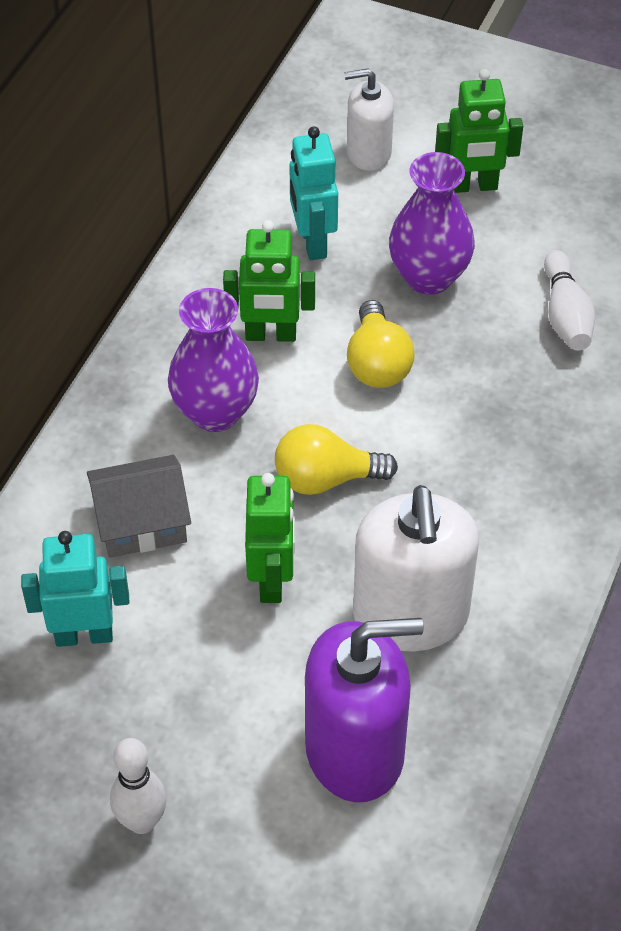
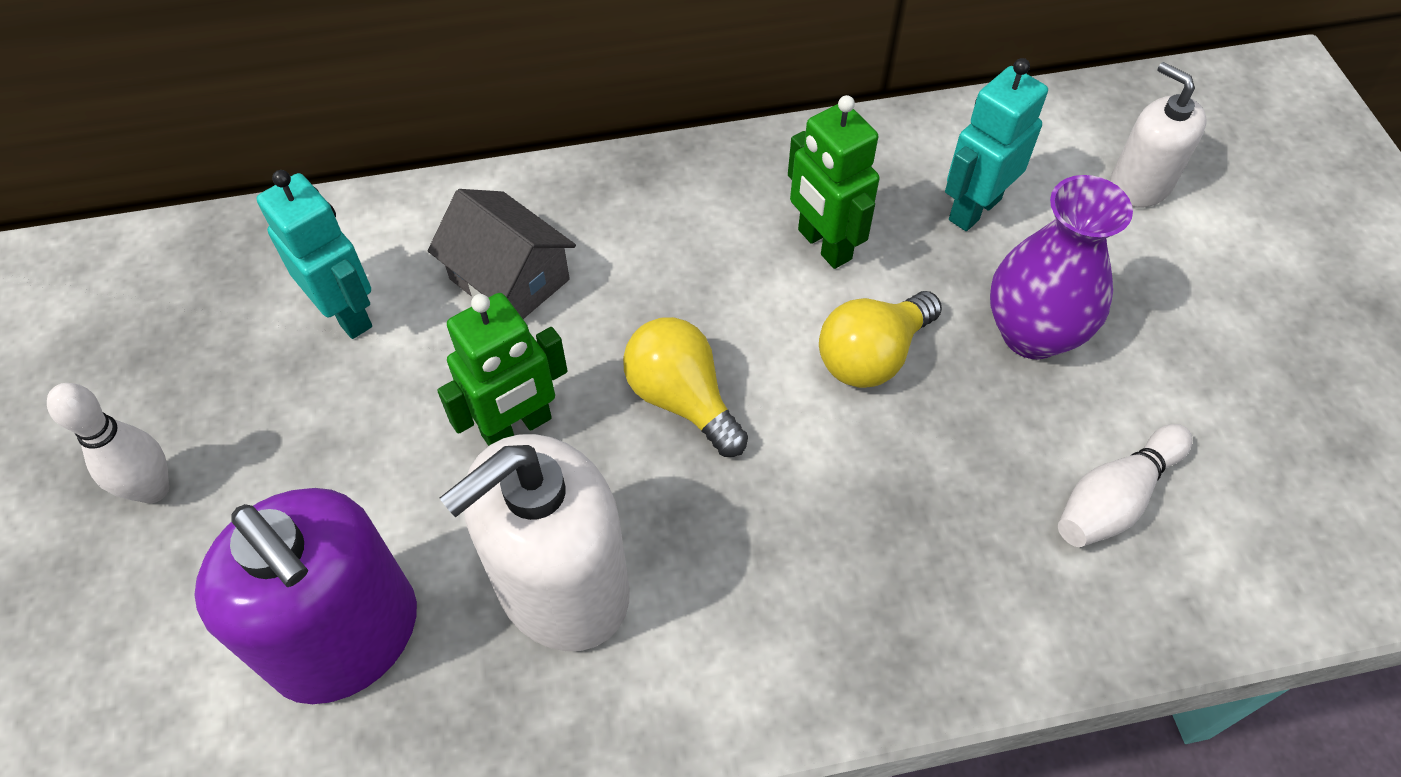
camera: 55 degrees right, 5 degrees up
purple vase [168,288,259,432] -> none
green robot [435,69,523,193] -> none

